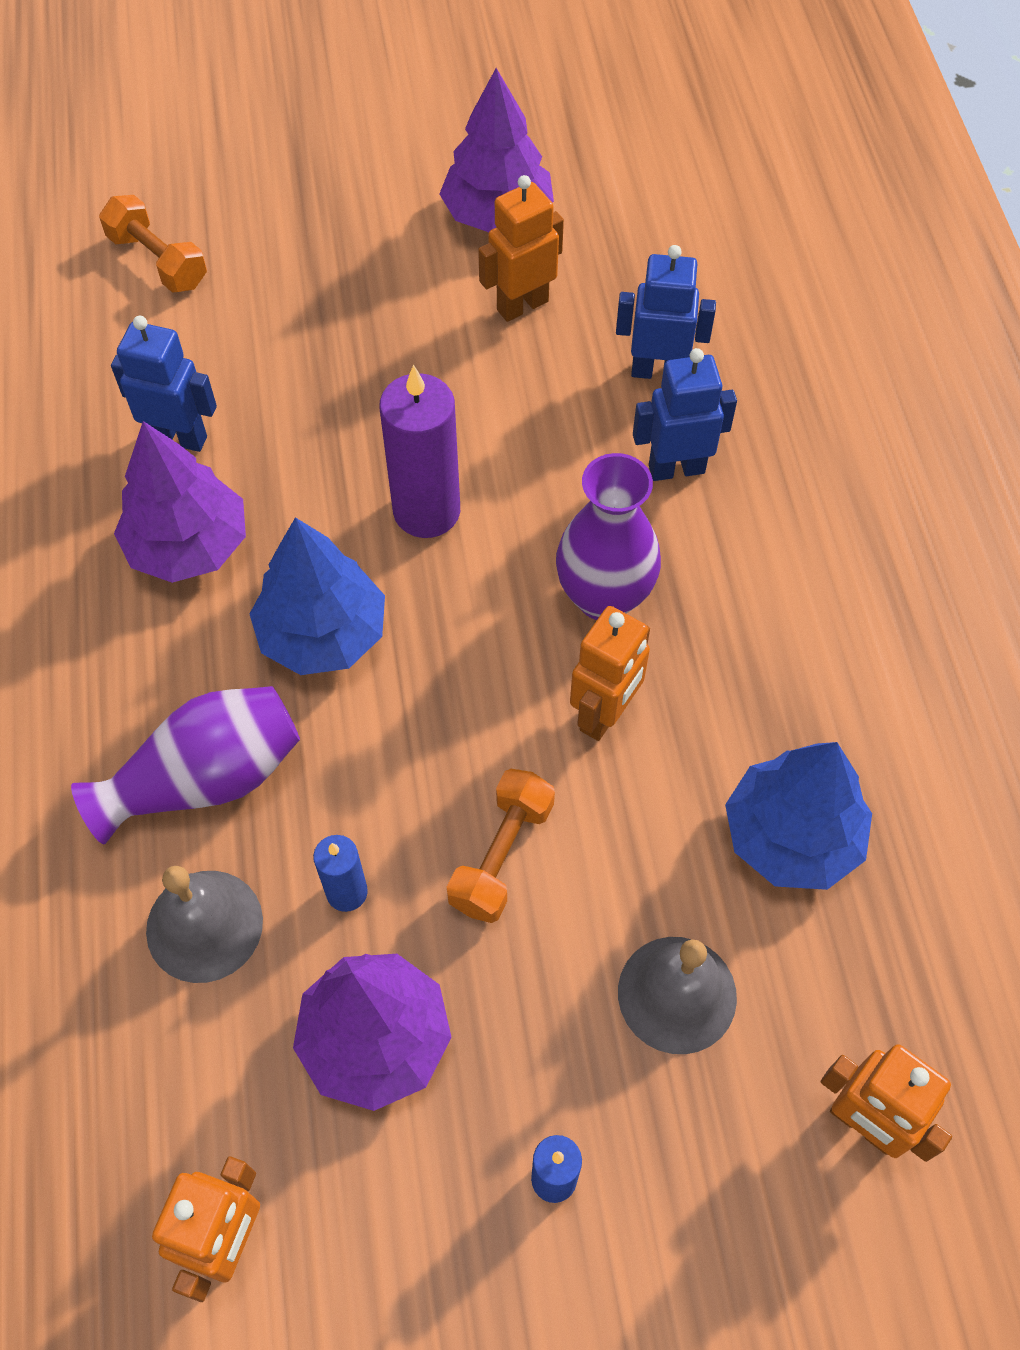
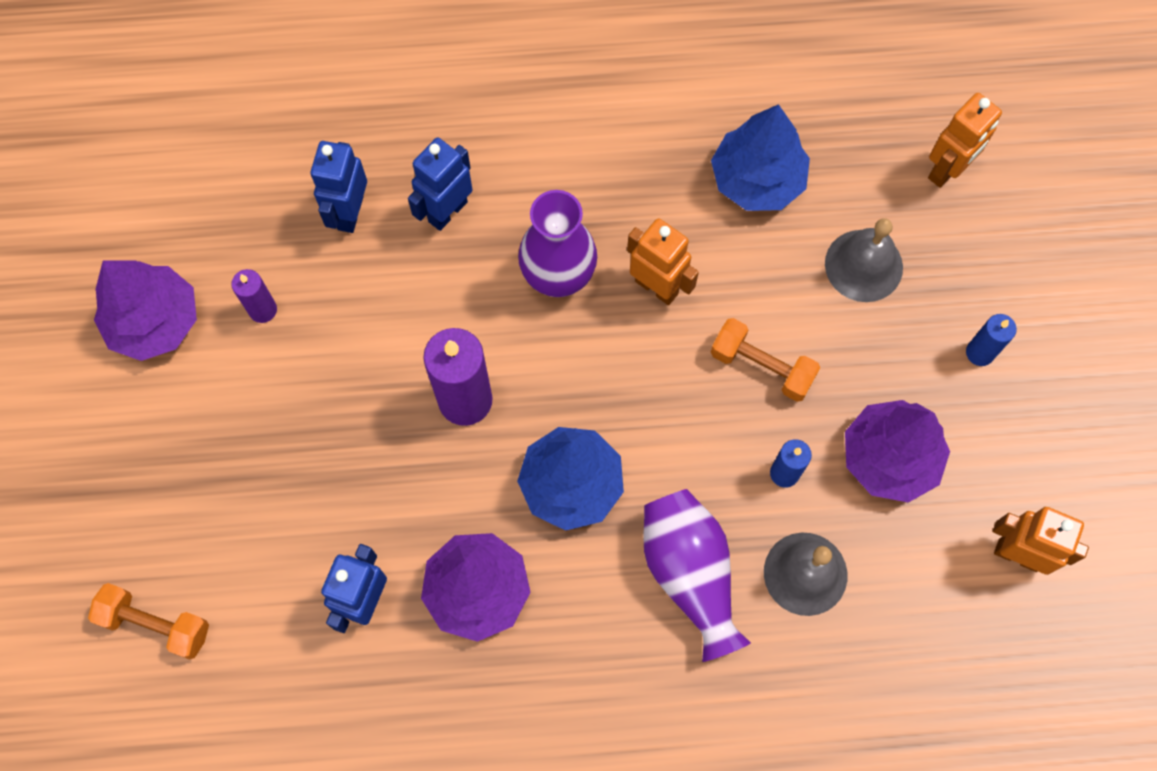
camera: 85 degrees left, 10 degrees up
orange dumbbell [99,195,207,293] -> orange dumbbell turned 60 degrees clockwise [88,583,209,660]
orange robot [478,175,564,322] -> purple candle [231,269,277,323]
blue robot [633,348,737,481] -> blue robot turned 45 degrees clockwise [408,138,473,231]

